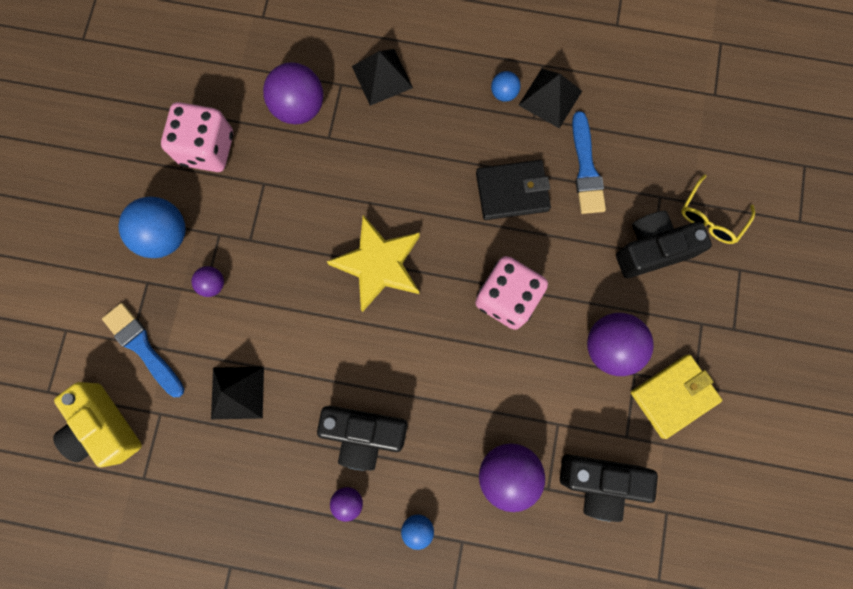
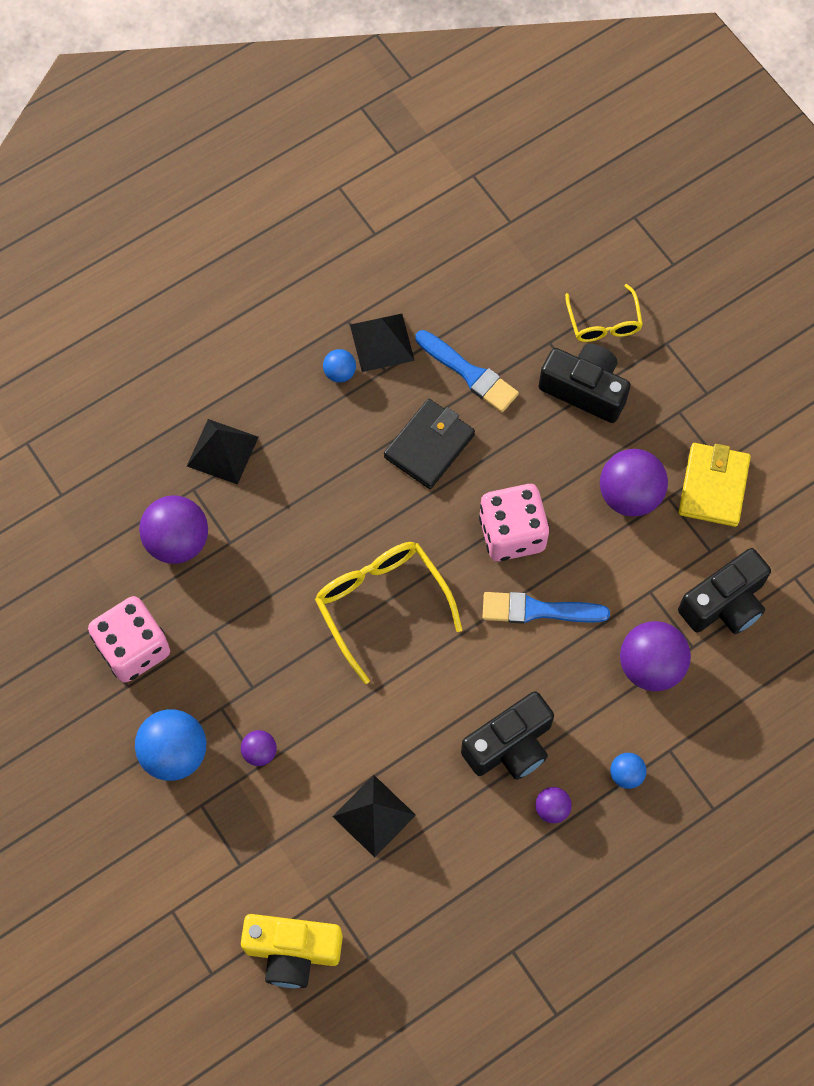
camera: 45 degrees left, 10 degrees down
blue brush [102,303,185,397] -> blue brush moved to [482,592,610,624]
yellow star [326,215,420,312] -> yellow glasses [315,542,463,684]
black camera [616,211,712,278] -> black camera turned 90 degrees clockwise [538,344,631,423]

